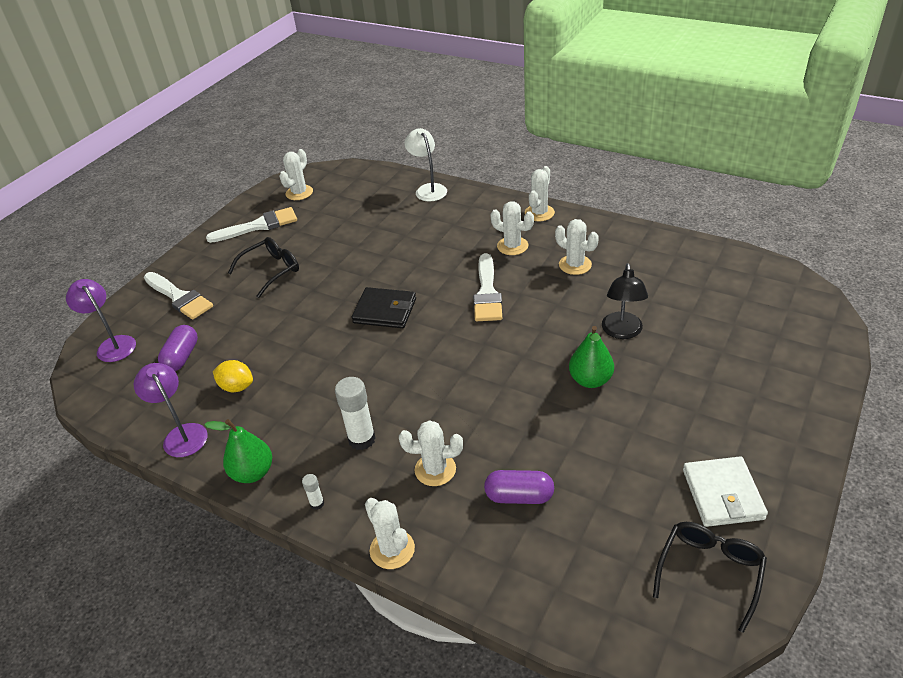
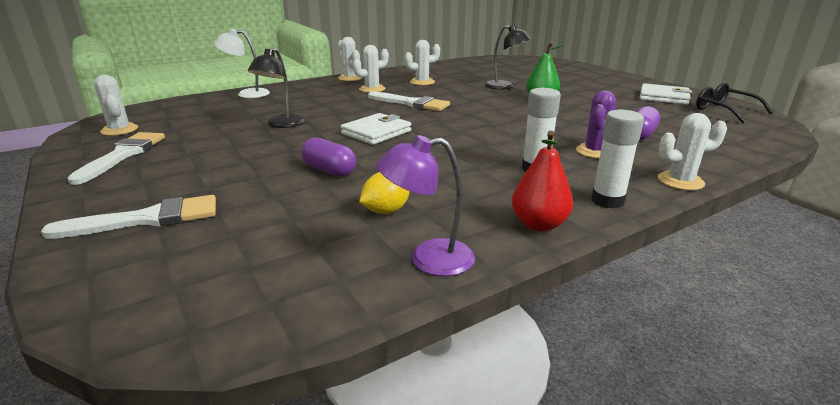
camera: 65 degrees left, 15 degrees down
purple lamp [66,279,136,362] -> none
purple capsule [158,325,198,371] -> purple capsule moved to [301,137,356,177]
green pear [204,419,272,483] -> red pear [512,131,573,231]
black glasses [228,237,299,298] -> none
white glue stick [302,474,324,510] -> white glue stick [591,110,644,209], size x2.05
black wallet [352,287,416,328] -> white wallet [341,113,411,145]
white cactus [399,420,463,486] -> purple cactus [576,91,616,159]
none -> black lamp [248,48,305,128]

